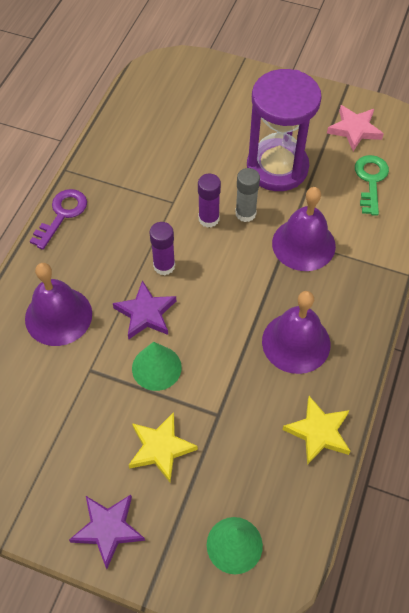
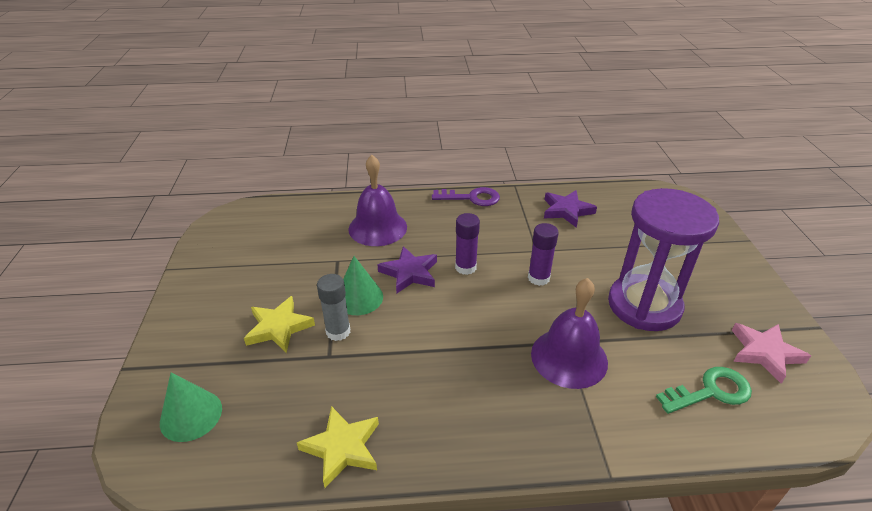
camera: 65 degrees right, 20 degrees down
purple star [69,495,145,569] -> purple star moved to [544,190,597,228]
grey glue stick [235,168,260,222] -> grey glue stick moved to [317,274,350,341]
purple bell [262,291,330,374] -> none

